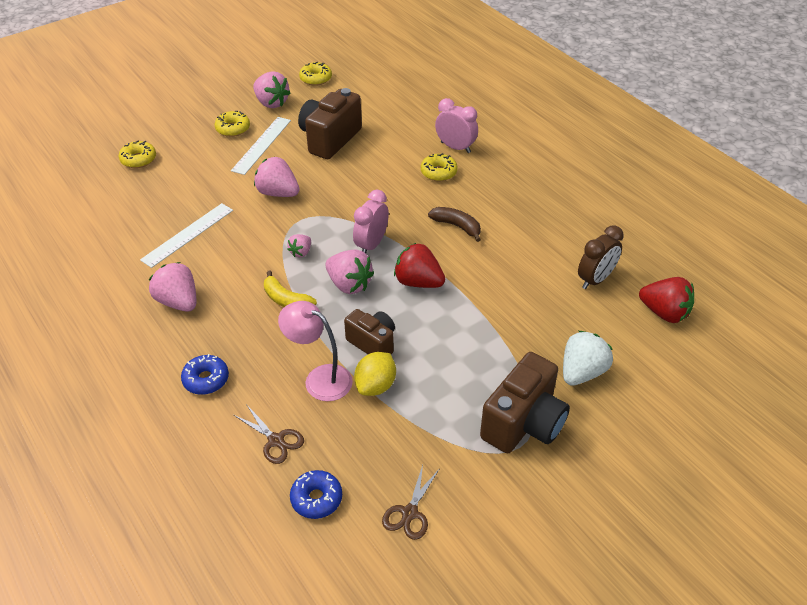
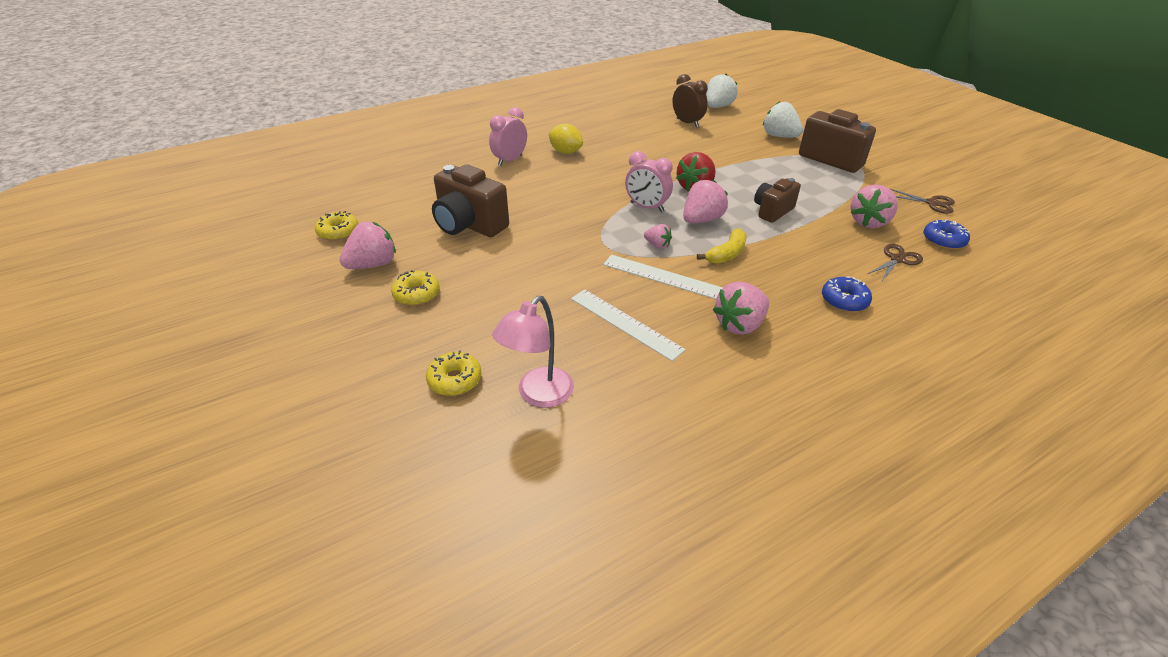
camera: 85 degrees left, 5 degrees down
white ruler [231,117,291,175] -> white ruler moved to [603,255,723,299]
pink strawberry [254,157,300,197] -> pink strawberry moved to [850,184,898,228]
pink lamp [278,301,353,401] -> pink lamp moved to [492,296,574,408]
yellow lemon [354,352,396,396] -> yellow lemon moved to [548,123,583,154]
yellow donut [421,153,458,181] -> none
brown banana [428,207,481,242] -> none
red strawberry [639,277,694,323] -> white strawberry [706,74,738,108]

